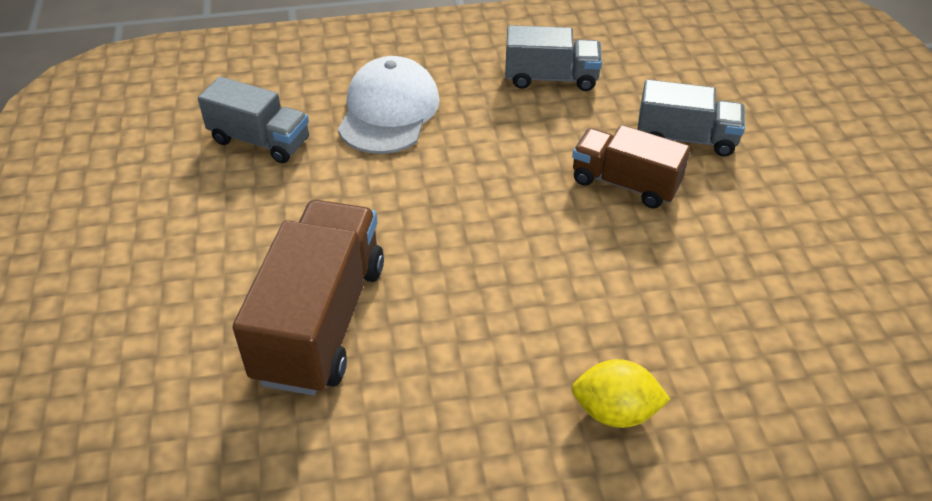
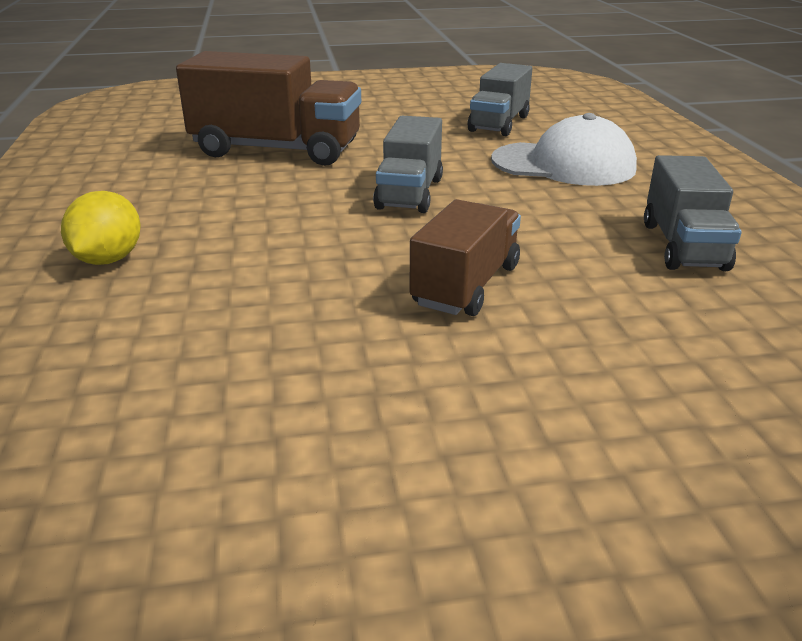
camera: 90 degrees right, 15 degrees down
grey truck [638,79,745,156] -> grey truck moved to [373,116,443,213]

